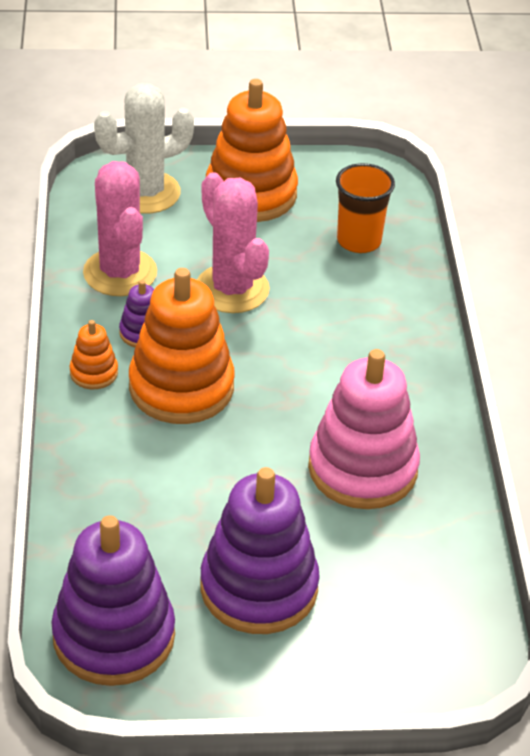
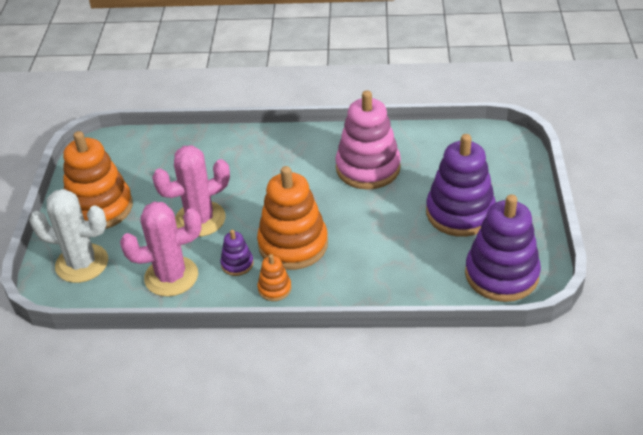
camera: 80 degrees left, 0 degrees up
white cactus [94,84,194,214] -> white cactus turned 60 degrees counterclockwise [29,189,108,283]
orange cup [336,163,395,253] -> none

